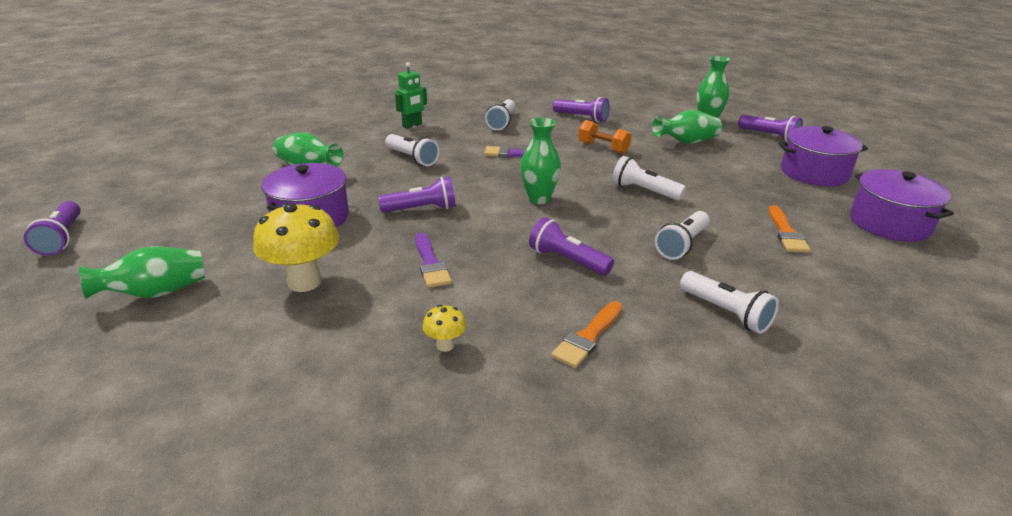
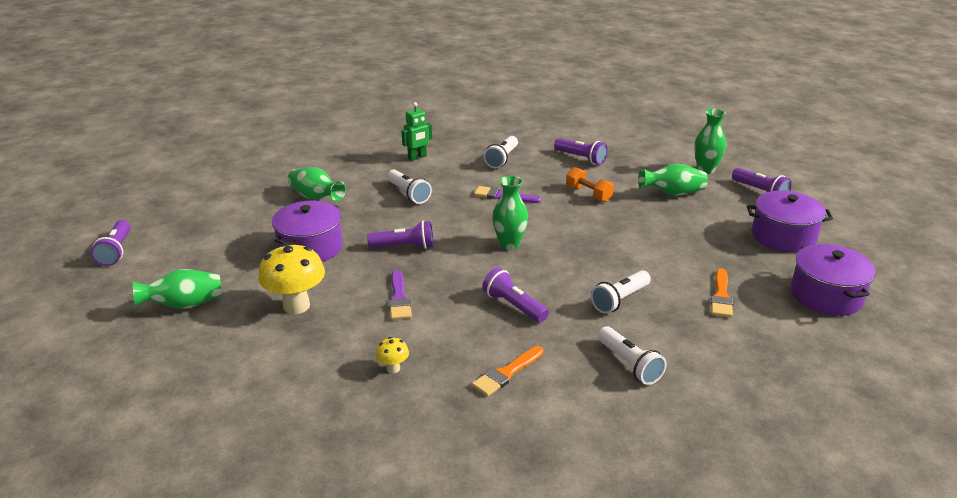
camera: 10 degrees right, 0 degrees up
white flashlight [612,156,686,201] -> none

